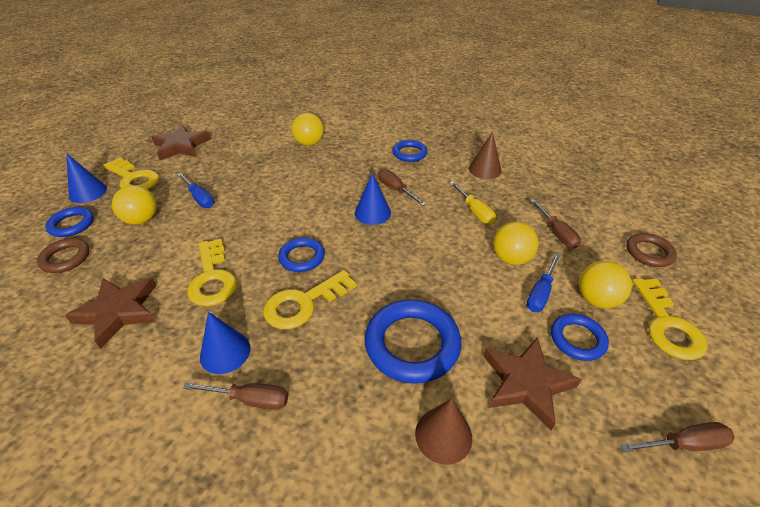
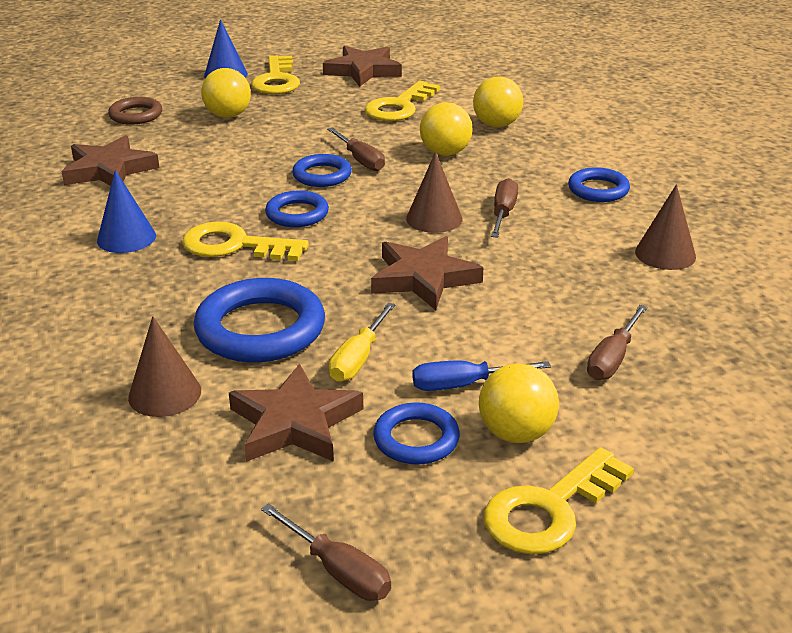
camera: 50 degrees right, 10 degrees down
blue ring [46,207,94,237] -> blue ring moved to [292,154,352,187]
blue screwdriver [177,173,214,208] -> none
brown screwdriver [184,382,288,410] -> brown screwdriver moved to [327,128,385,171]
yellow key [187,239,237,306] -> yellow key moved to [364,81,440,121]
blue cone [355,173,391,225] -> brown cone [406,152,463,233]
yellow screwdriver [449,181,496,224] -> yellow screwdriver moved to [329,303,396,382]
yellow ball [493,222,538,265] -> yellow ball moved to [420,102,472,156]
brown ring [627,233,677,267] -> none
none -> brown star [371,236,483,310]

